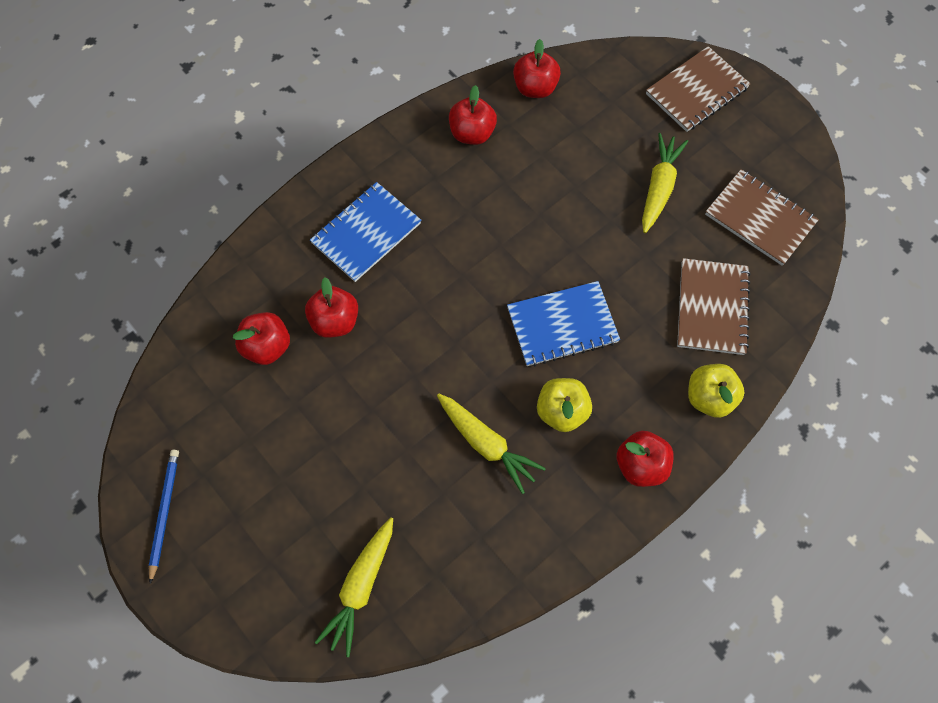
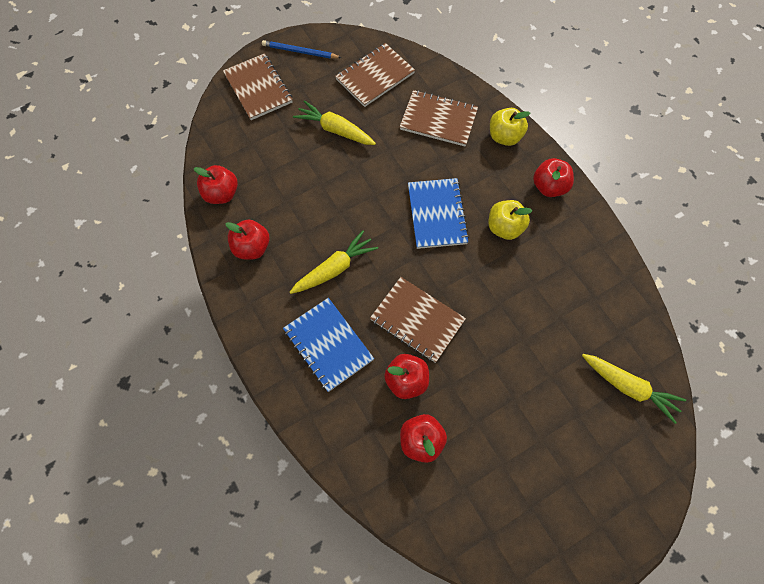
camera: 80 degrees left, 0 degrees up
blue pencil [149,450,179,584] -> blue pencil moved to [262,40,342,59]
yellow carrot [437,393,546,494] -> yellow carrot moved to [290,230,378,294]
none -> brown notebook [370,277,466,363]

